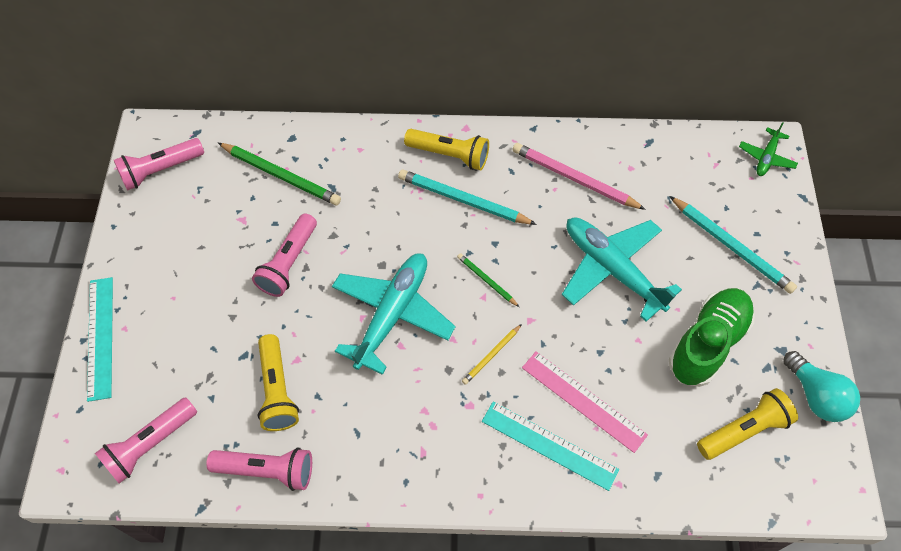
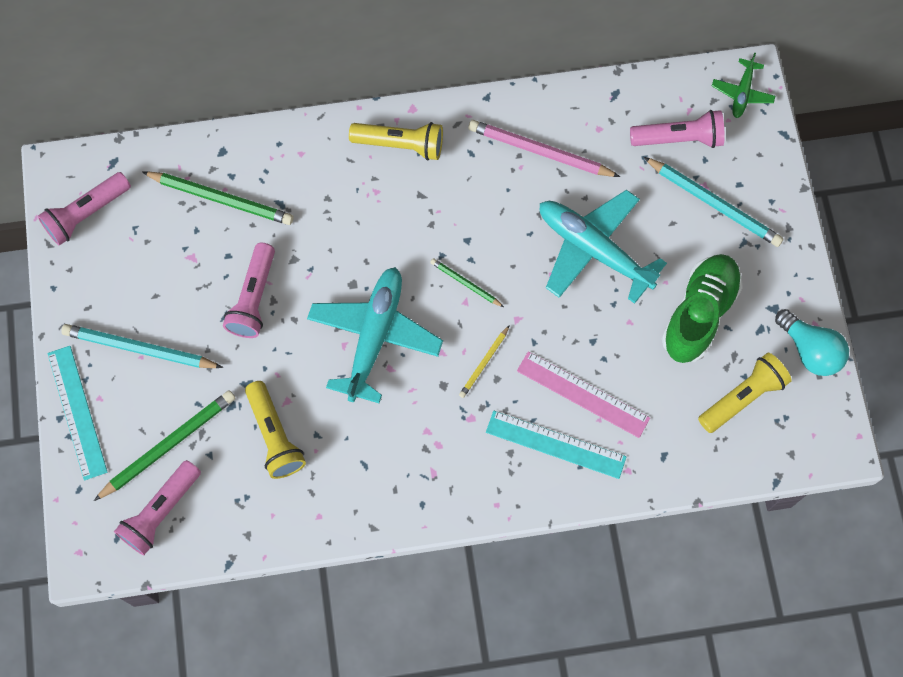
camera: 10 degrees left, 10 degrees up
pink flashlight [206,448,312,491] -> pink flashlight moved to [630,110,725,148]
turquoise pencil [398,169,537,225] -> turquoise pencil moved to [61,324,223,368]
none -> green pencil [94,390,235,501]

